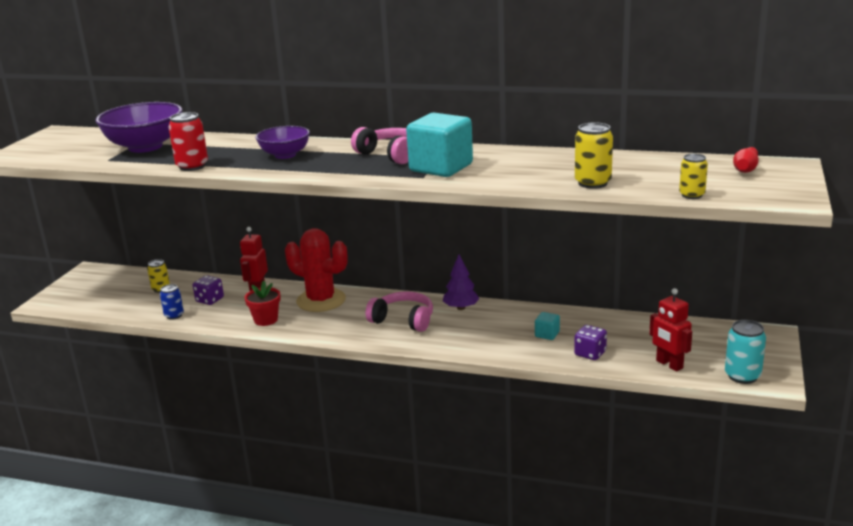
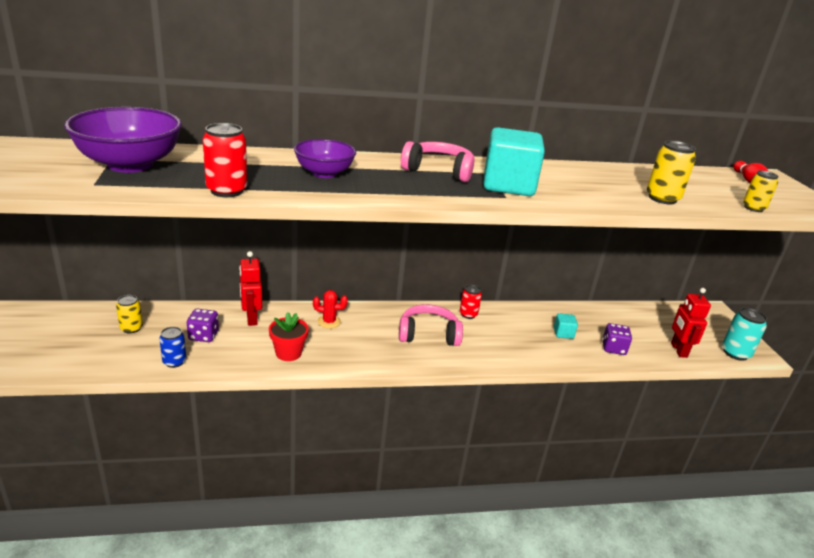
camera: 30 degrees left, 5 degrees up
red cactus [285,228,348,312] -> red cactus [313,290,348,329], size x0.45
purple tree [443,254,480,310] -> red can [460,285,482,319]
red robot [649,288,692,371] -> red robot turned 60 degrees clockwise [671,288,711,358]

